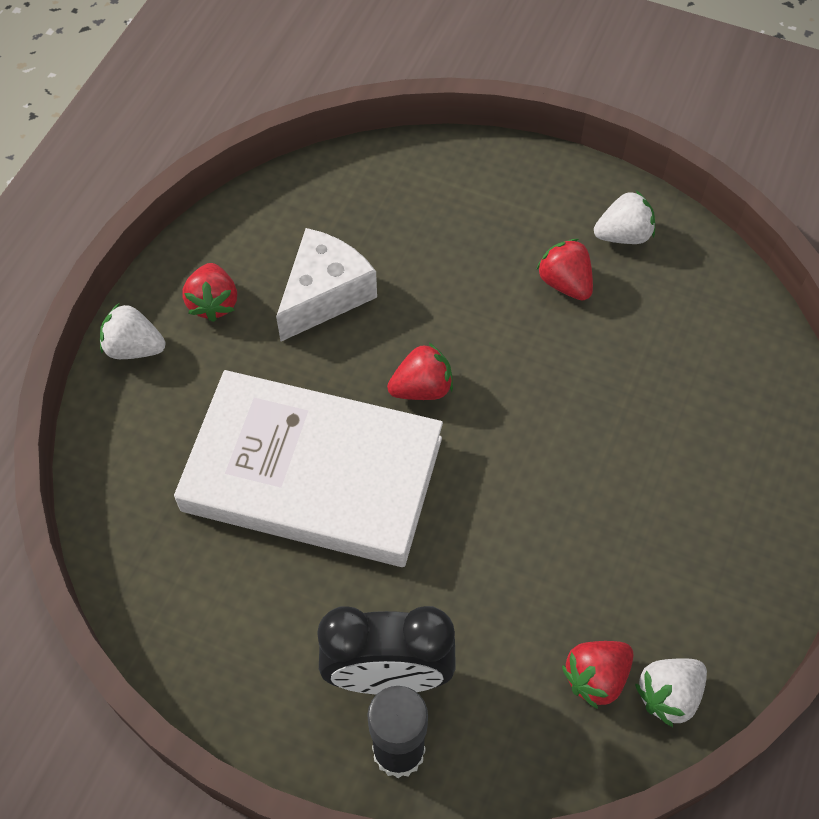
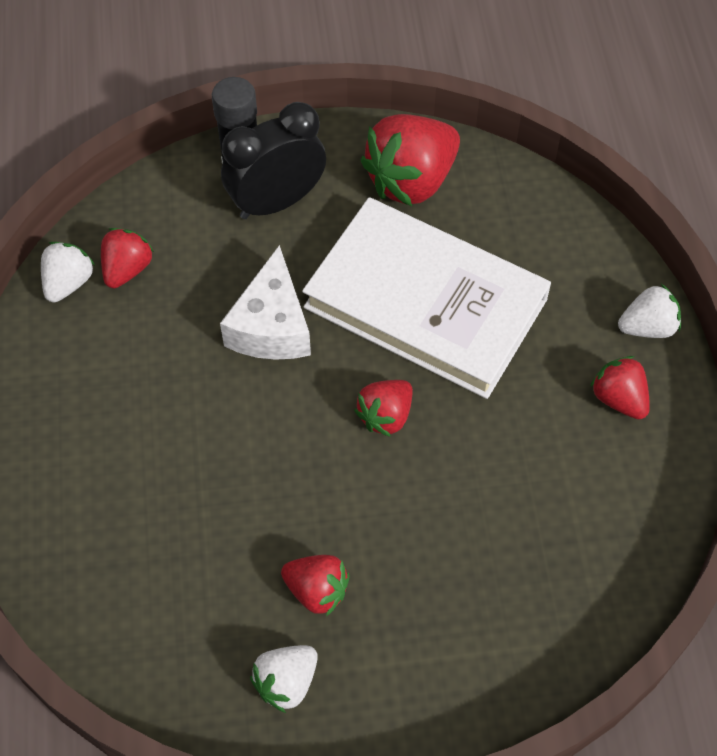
camera: 150 degrees right, 0 degrees up
white book [174,370,443,567] -> white book turned 45 degrees clockwise [302,197,551,399]
white cheese [276,228,377,341] -> white cheese moved to [220,245,311,360]
none -> red strawberry [361,114,460,206]

